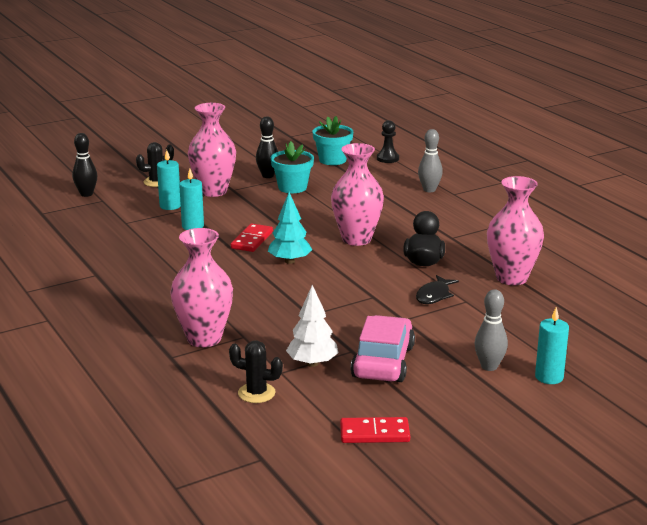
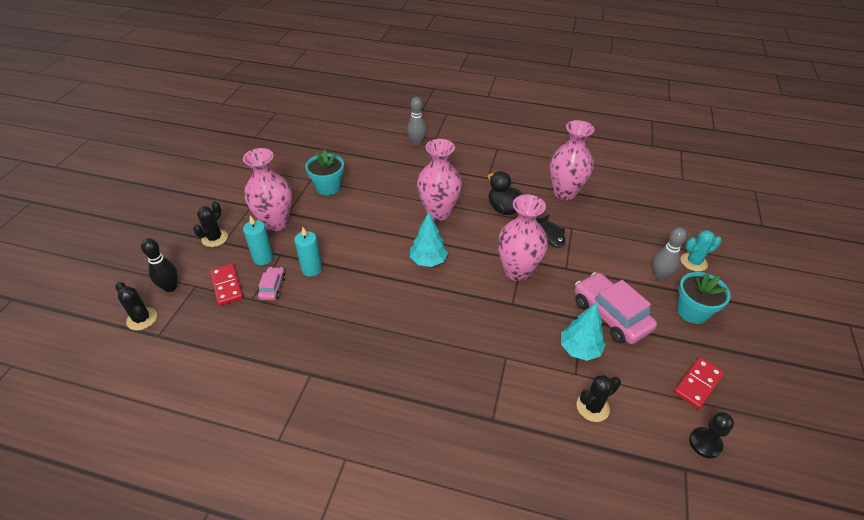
camera: 45 degrees left, 20 degrees up
pink vase [170,228,233,347] -> pink vase moved to [498,194,548,281]
red domino [231,223,273,252] -> red domino moved to [210,264,243,306]
black bowling pin [256,116,278,178] -> none
white tree [286,285,338,367] -> turquoise tree [561,302,606,361]
turquoise flower pot [313,116,353,165] -> turquoise flower pot moved to [677,272,730,324]
black pawn [377,120,399,163] -> black pawn moved to [689,412,734,458]
turquoise candle [535,307,569,384] -> turquoise cactus [681,230,722,272]
none -> black cactus [115,282,157,330]
none -> pink car [258,267,286,300]

